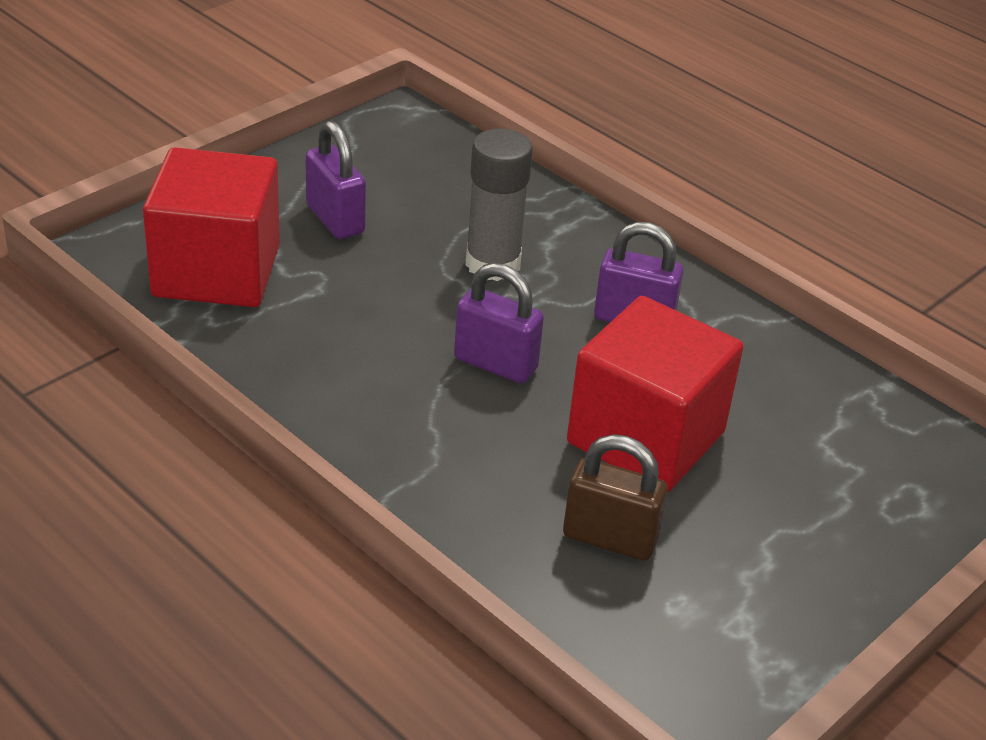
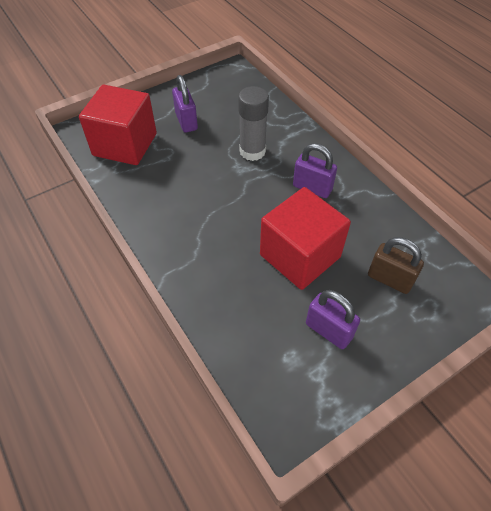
camera: 15 degrees right, 15 degrees up
purple padlock [454,263,544,383] -> purple padlock moved to [306,290,360,349]
brown padlock [563,434,668,561] -> brown padlock moved to [368,237,424,294]

